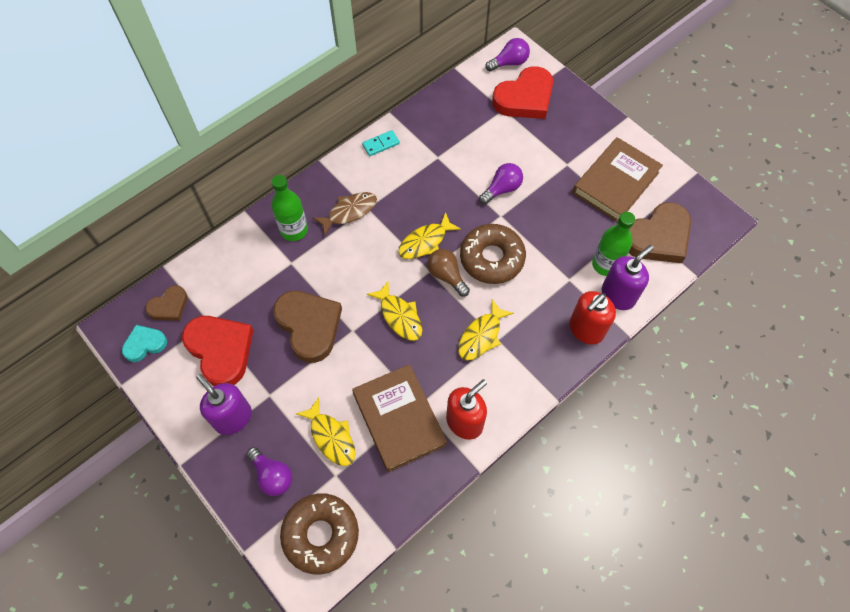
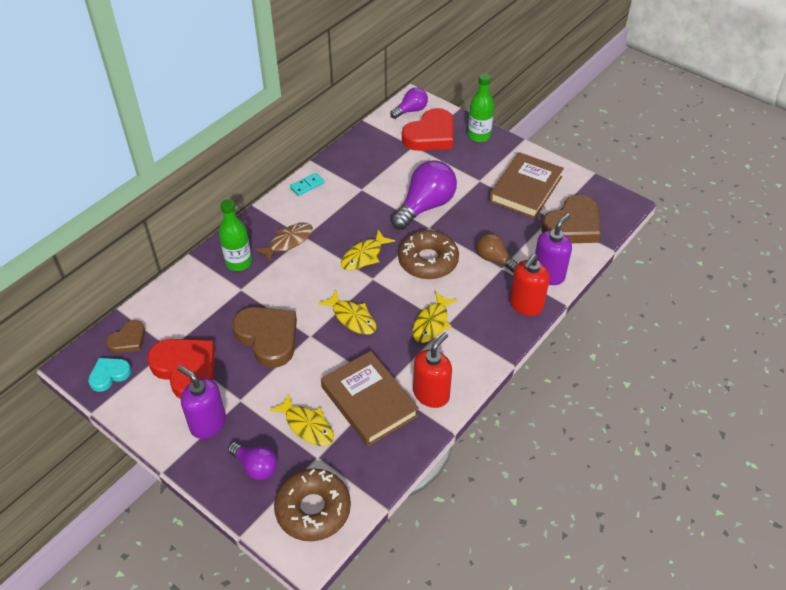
camera: 10 degrees left, 15 degrees down
brown light bulb [427,249,470,297] -> brown light bulb moved to [477,233,518,273]
purple light bulb [479,163,523,204] -> purple light bulb [391,160,457,230], size x1.76
green bottle [592,212,635,276] -> green bottle moved to [468,73,494,142]

